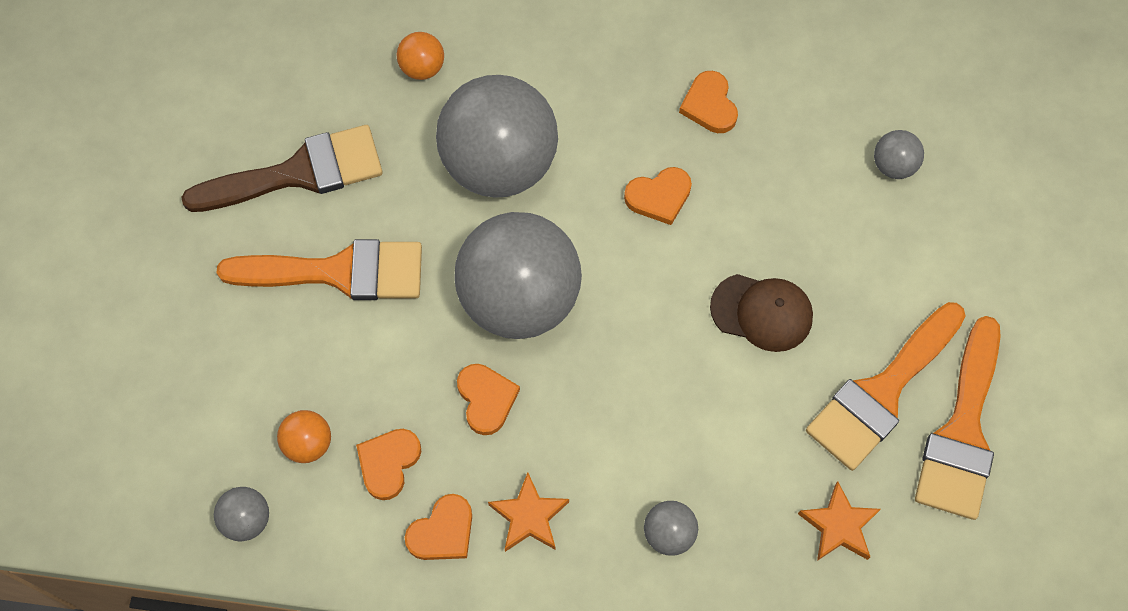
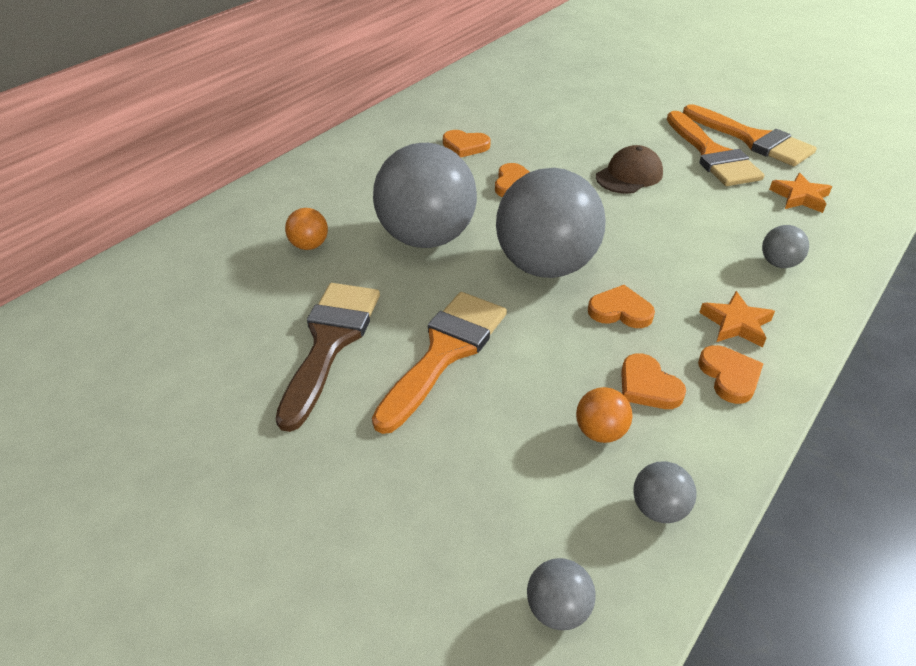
camera: 60 degrees left, 25 degrees down
grey ball [874,130,924,179] -> grey ball moved to [527,558,596,630]

